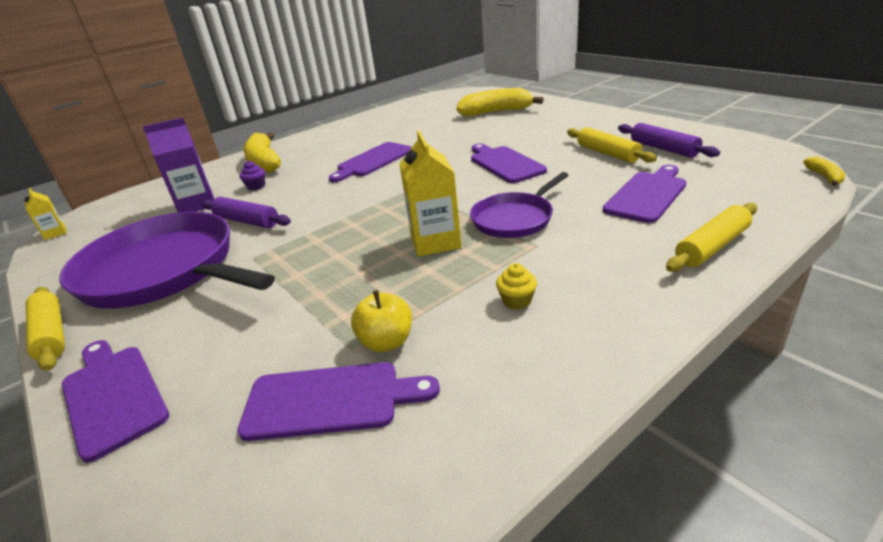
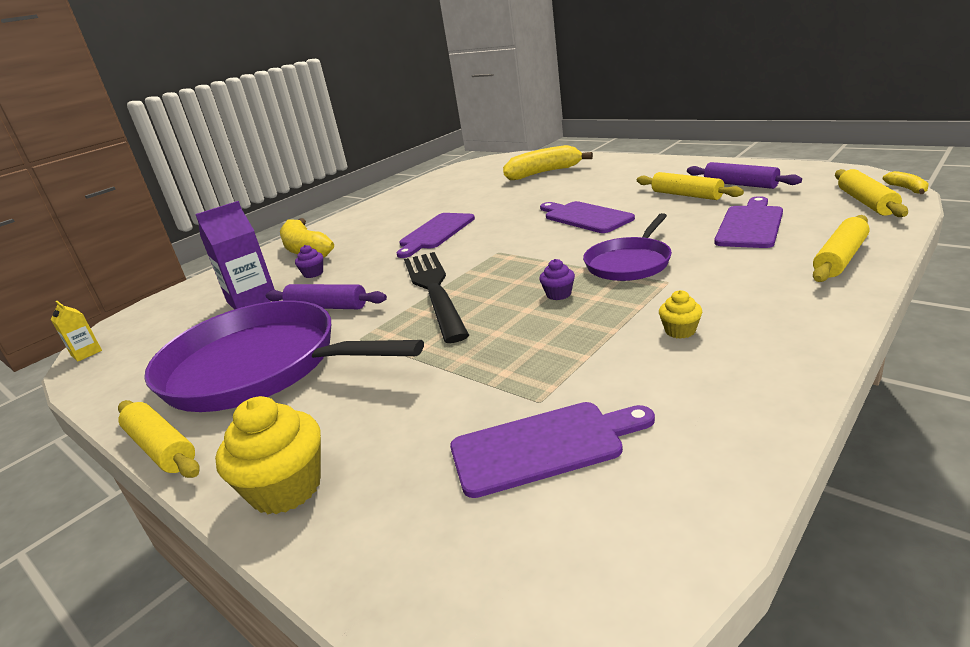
camera: 10 degrees left, 5 degrees down
purple cutting board [62,340,169,463] -> yellow cupcake [215,396,321,514]
yellow apple [351,290,412,352] -> none
yellow carton [400,131,462,256] -> purple cupcake [539,259,575,300]
none -> black fork [404,252,469,343]
none -> yellow rolling pin [835,169,908,217]

